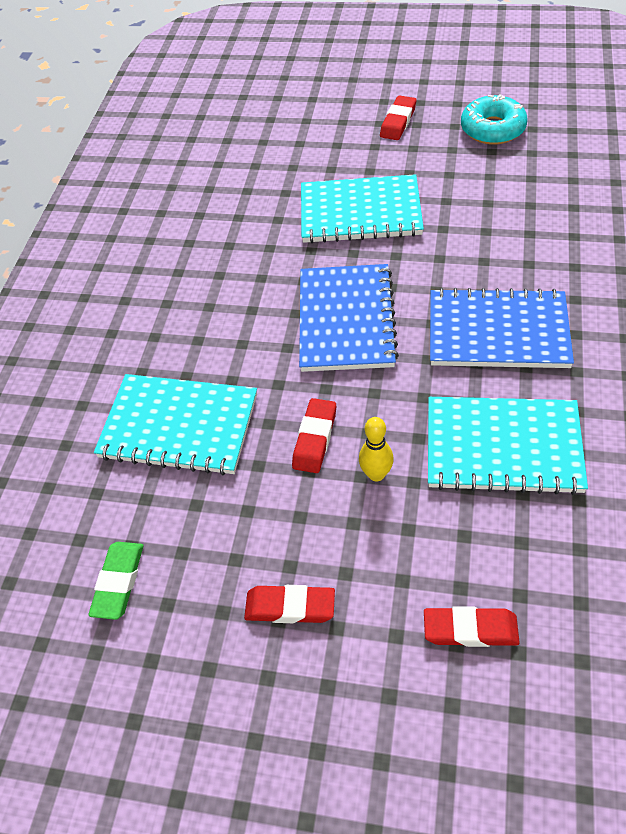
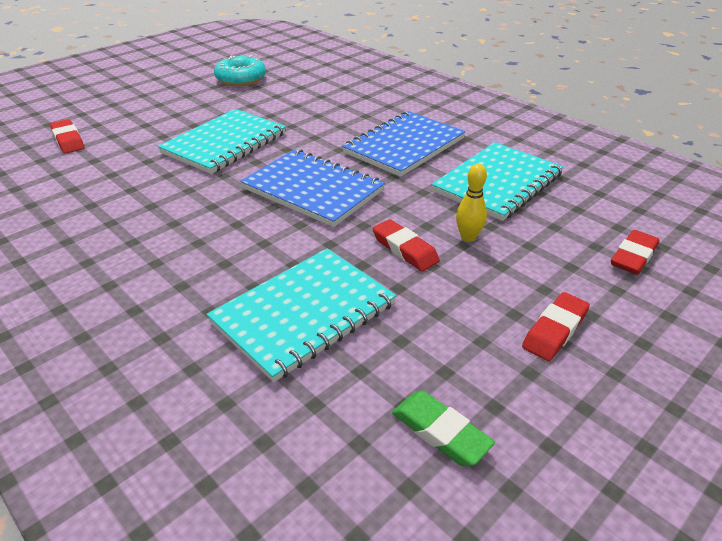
camera: 60 degrees left, 15 degrees down
red eraser [380,95,416,140] -> red eraser moved to [50,119,85,153]

